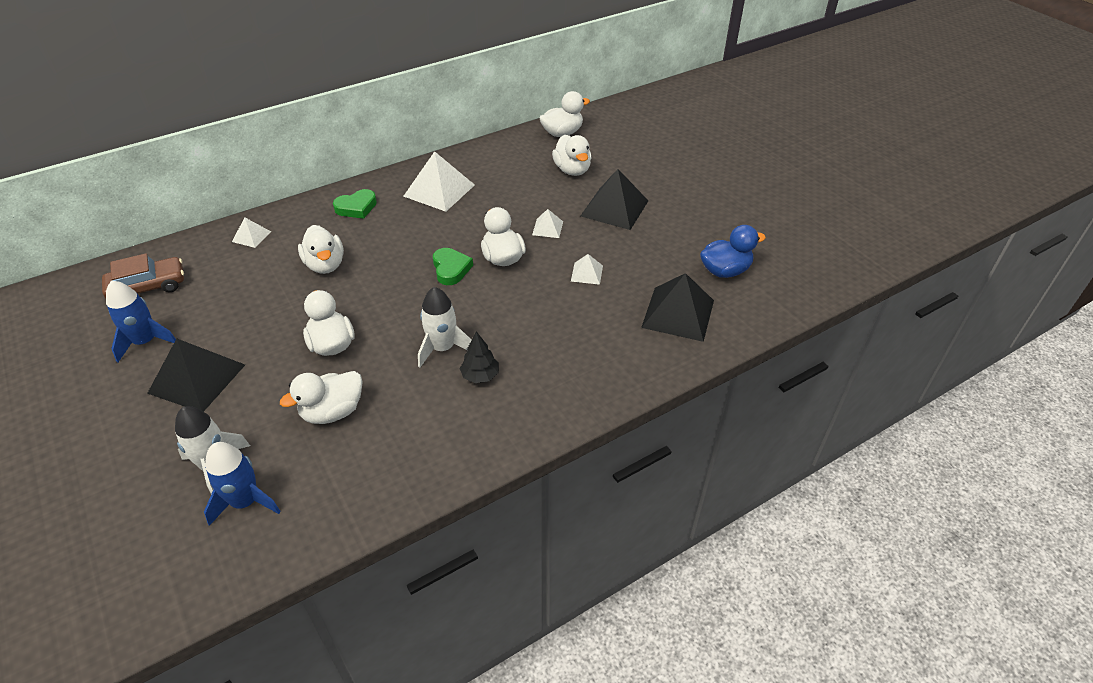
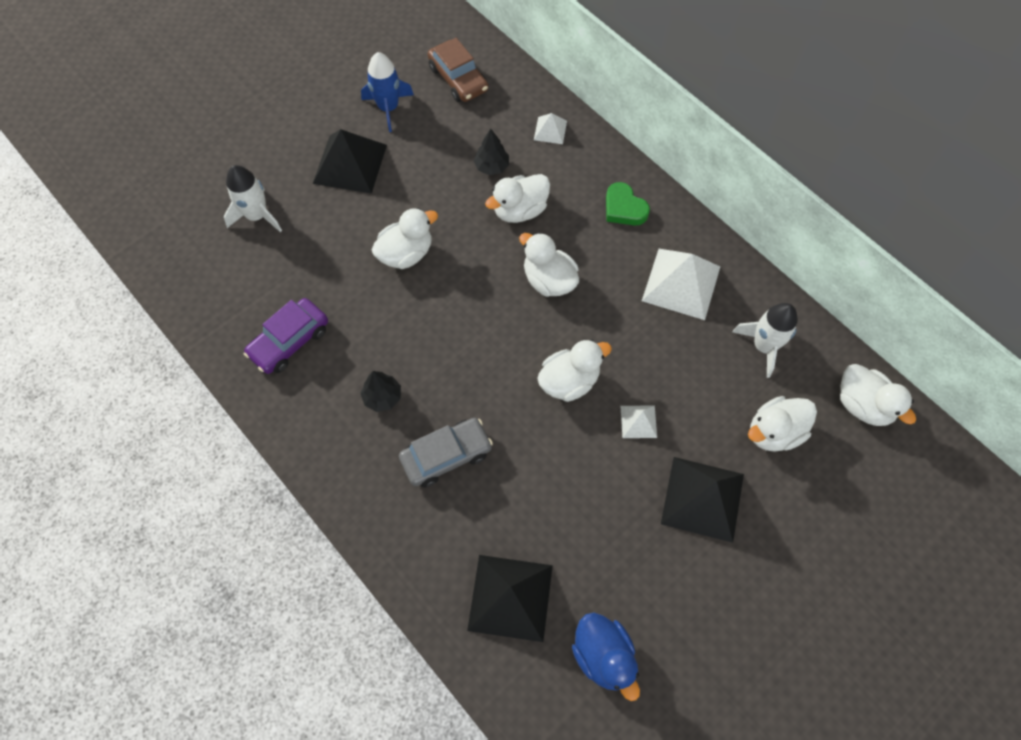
camera: 80 degrees right, 20 degrees up
blue rocket [204,442,281,526] -> none
white duck [280,371,362,424] -> white duck moved to [519,232,579,297]
white rocket [418,287,471,368] -> white rocket moved to [733,303,798,378]
green heart [433,248,473,285] -> none
white pyramid [571,254,603,285] -> none
none -> purple car [244,298,328,374]
none -> grey car [399,418,493,488]
none -> black tree [474,129,509,175]

